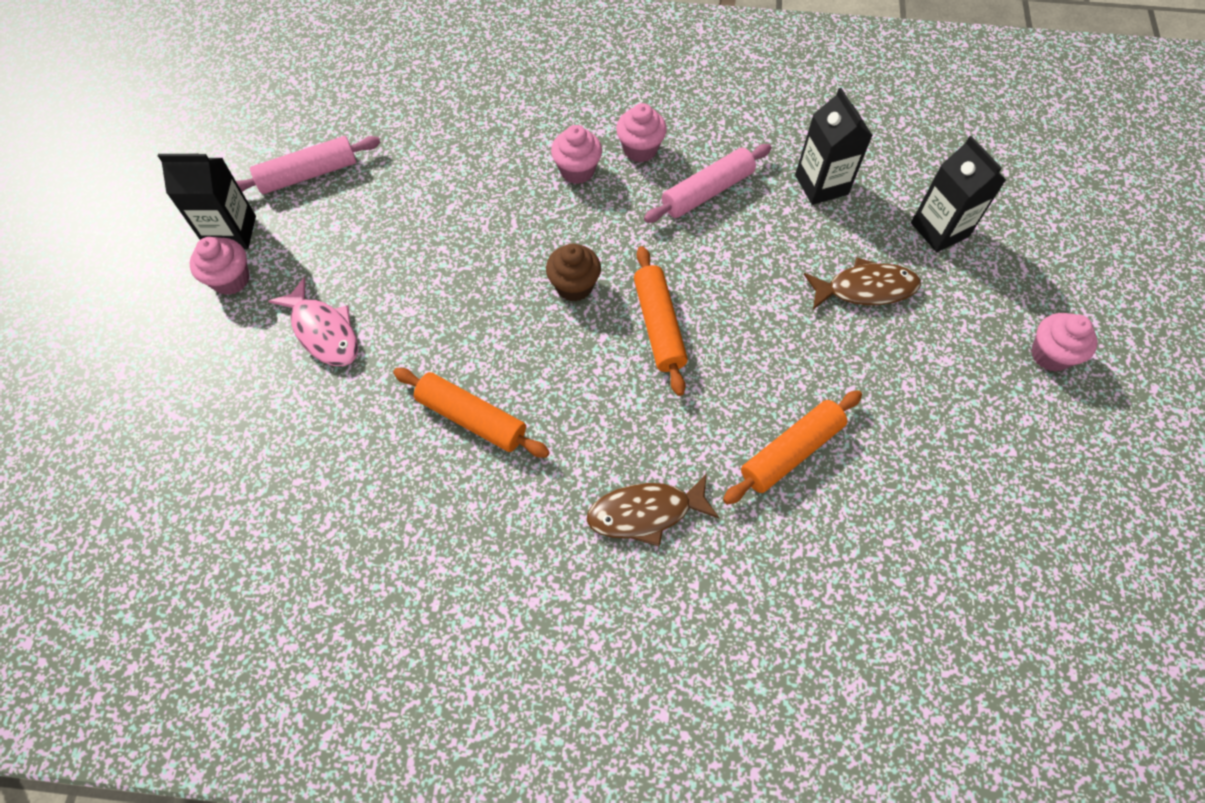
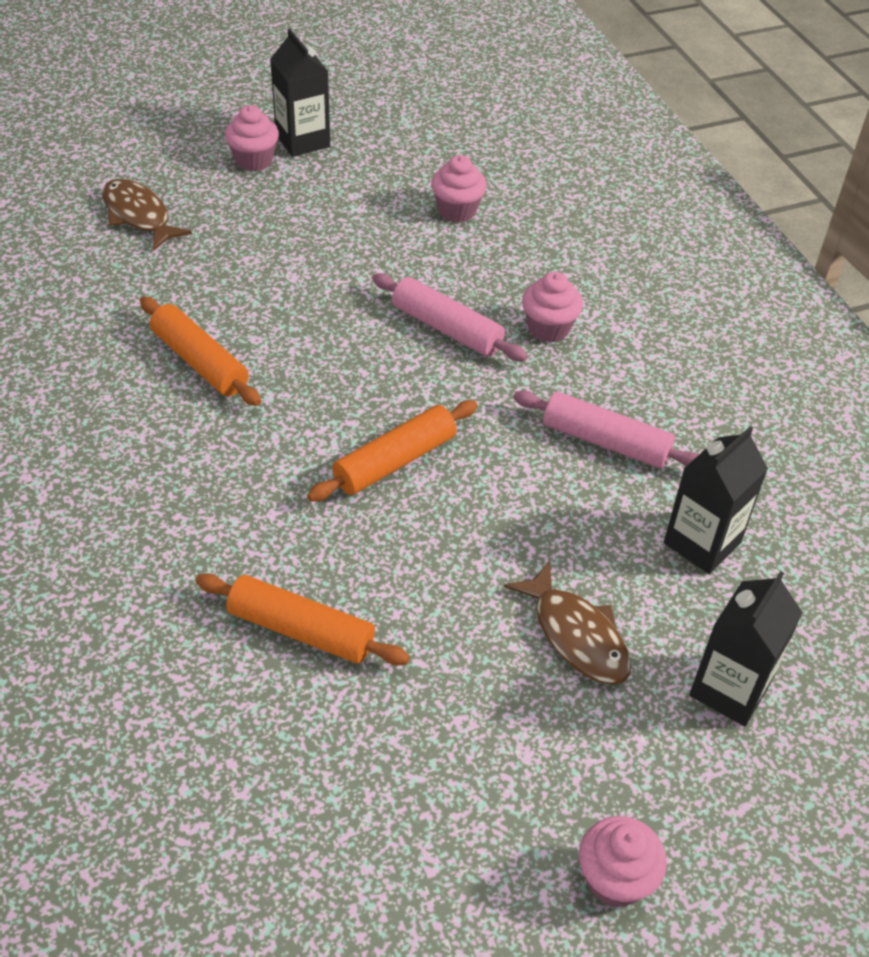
camera: 60 degrees right, 15 degrees down
pink rolling pin [236,136,381,194] -> pink rolling pin moved to [372,273,528,361]
pink fish [268,277,358,366] -> none
orange rolling pin [393,368,550,458] -> orange rolling pin turned 45 degrees counterclockwise [140,297,261,406]
brown cupcake [546,243,601,302] -> none
brown fish [587,473,719,547] -> brown fish moved to [102,179,192,251]
pink cupcake [616,103,667,162] -> pink cupcake moved to [431,155,487,222]

